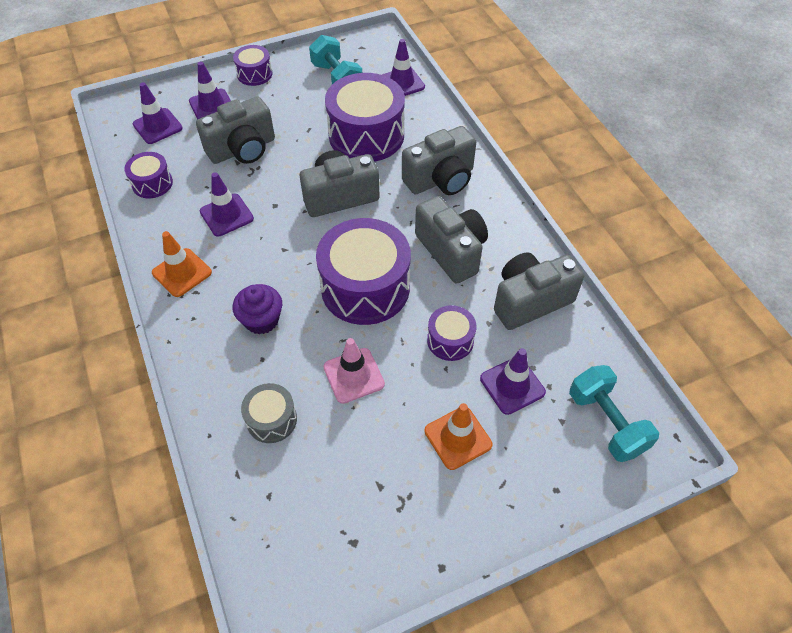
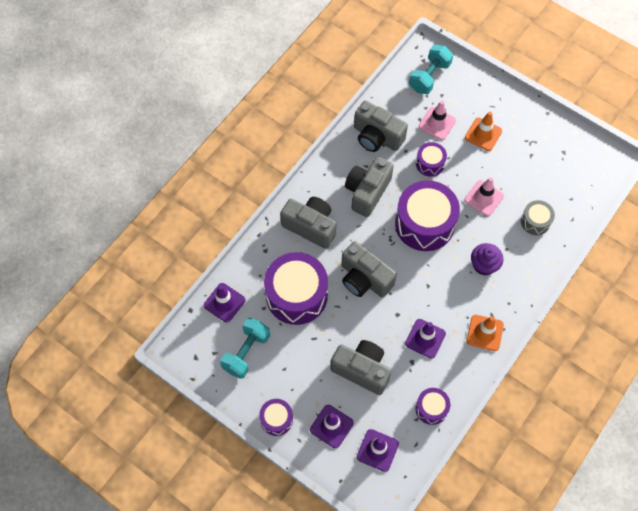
camera: 120 degrees left, 10 degrees up
purple traffic cone [480,348,546,415] -> pink traffic cone [419,101,456,140]

